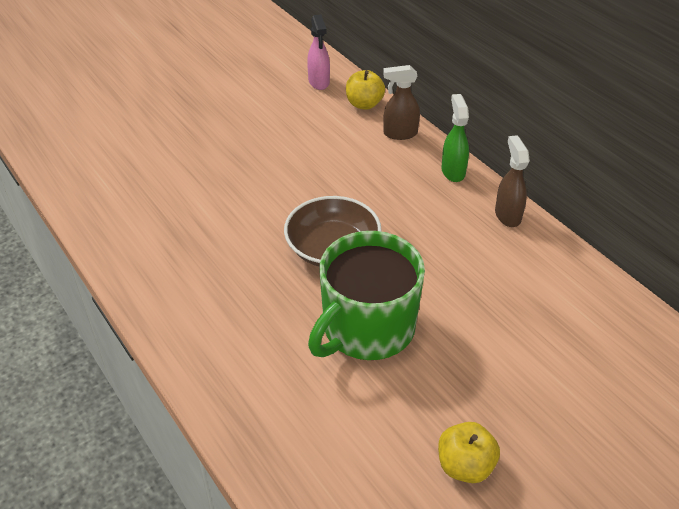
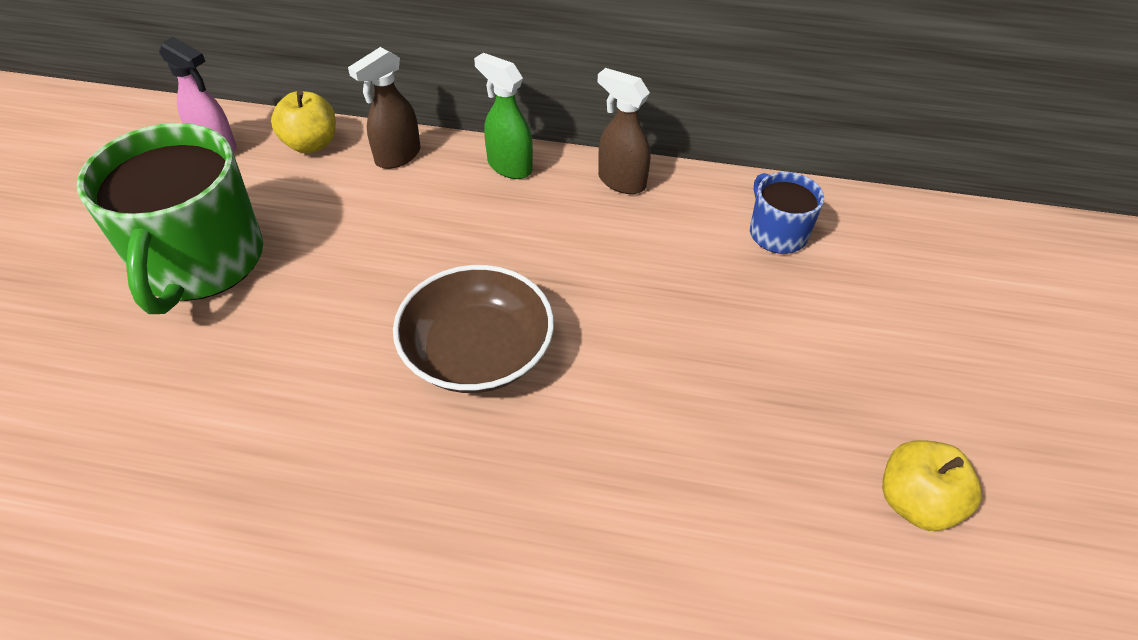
camera: 45 degrees left, 5 degrees up
green mug [308,231,425,360] -> green mug moved to [77,123,263,314]
none -> blue mug [750,172,824,254]

